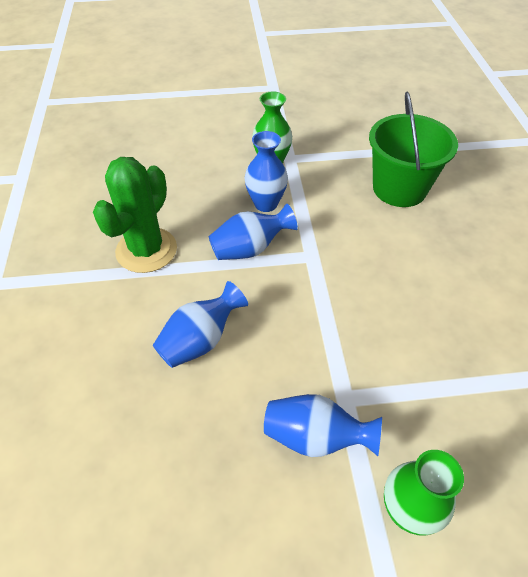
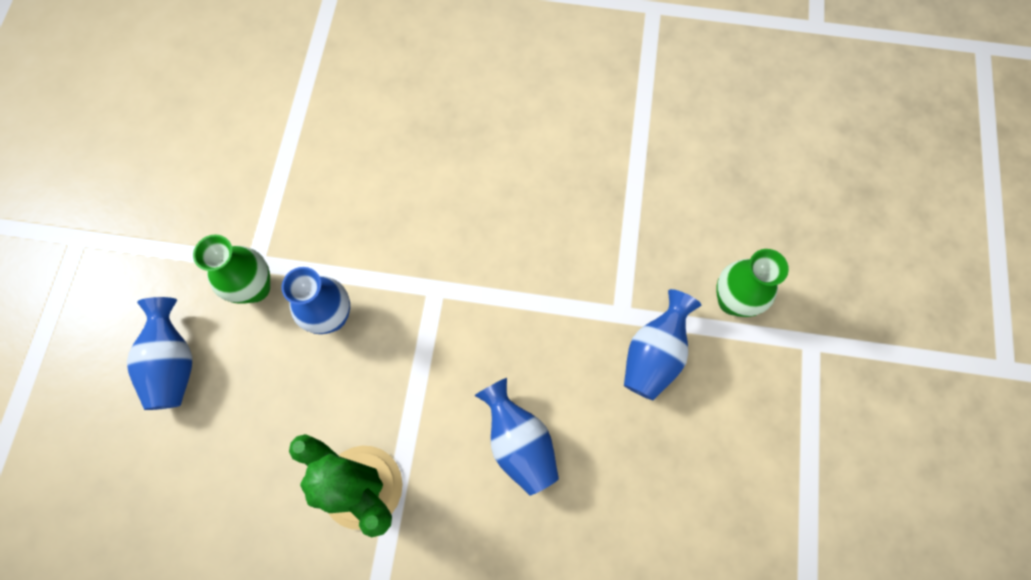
camera: 75 degrees left, 20 degrees up
blue vase [209,204,298,260] -> blue vase moved to [127,297,193,410]
green bucket [369,91,458,207] -> none

